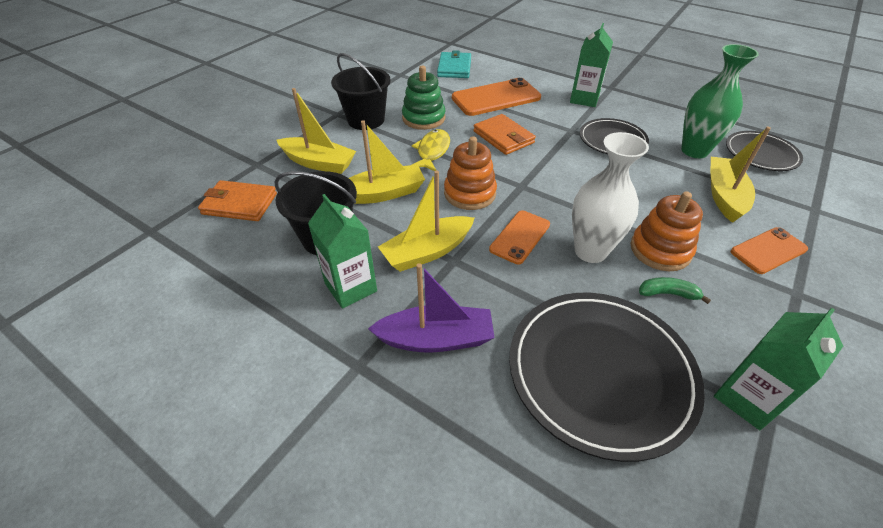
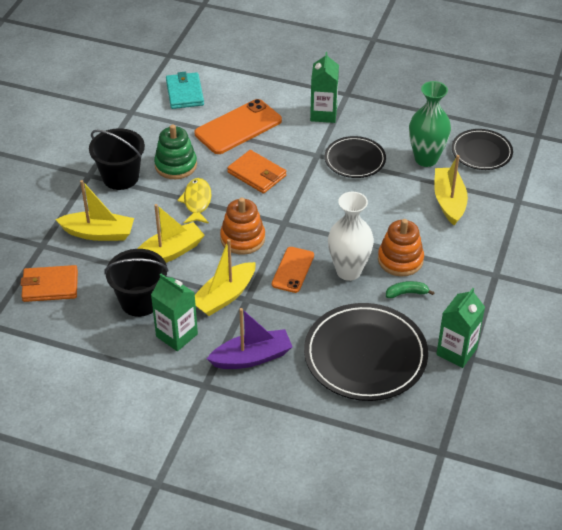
camera: 15 degrees left, 0 degrees up
orange phone [731,227,808,274] -> none

